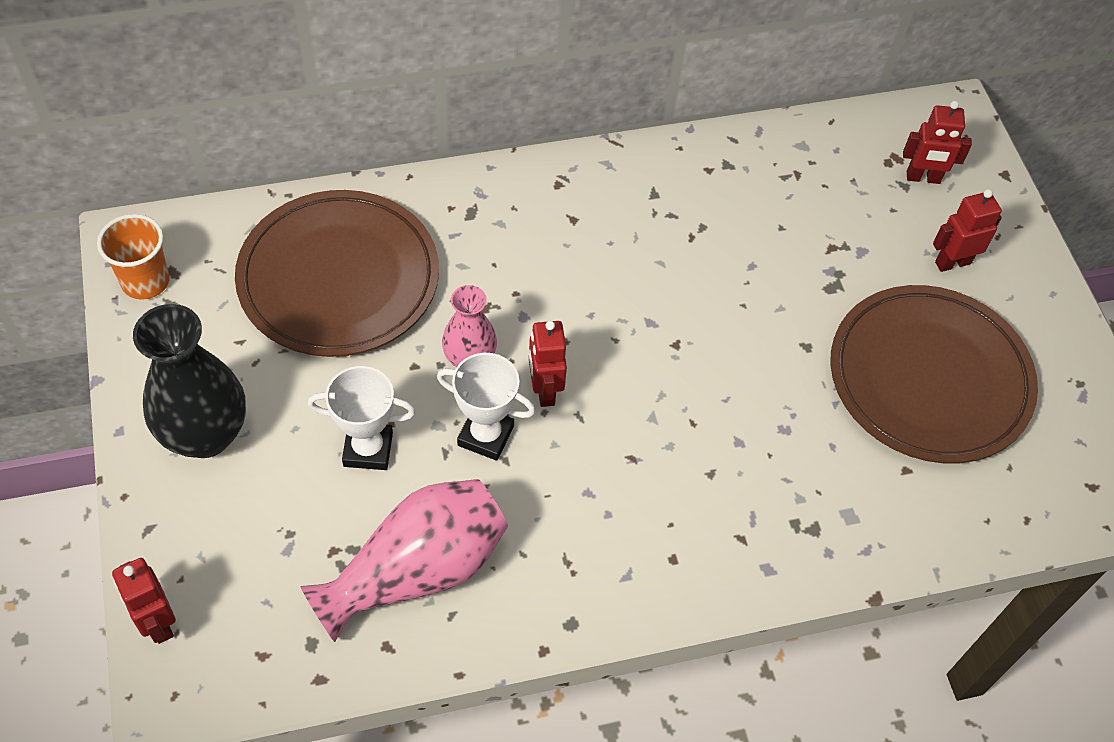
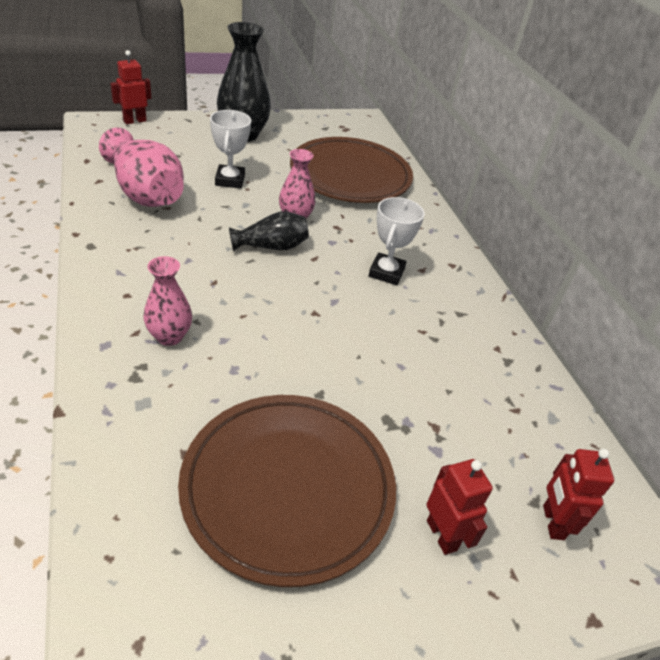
camera: 85 degrees right, 15 degrees down
orange cup [97,214,170,299] -> none
white trophy [437,353,536,461] -> white trophy moved to [369,197,425,285]
red robot [529,321,567,407] -> black vase [229,211,309,251]
none -> pink vase [144,256,192,346]

